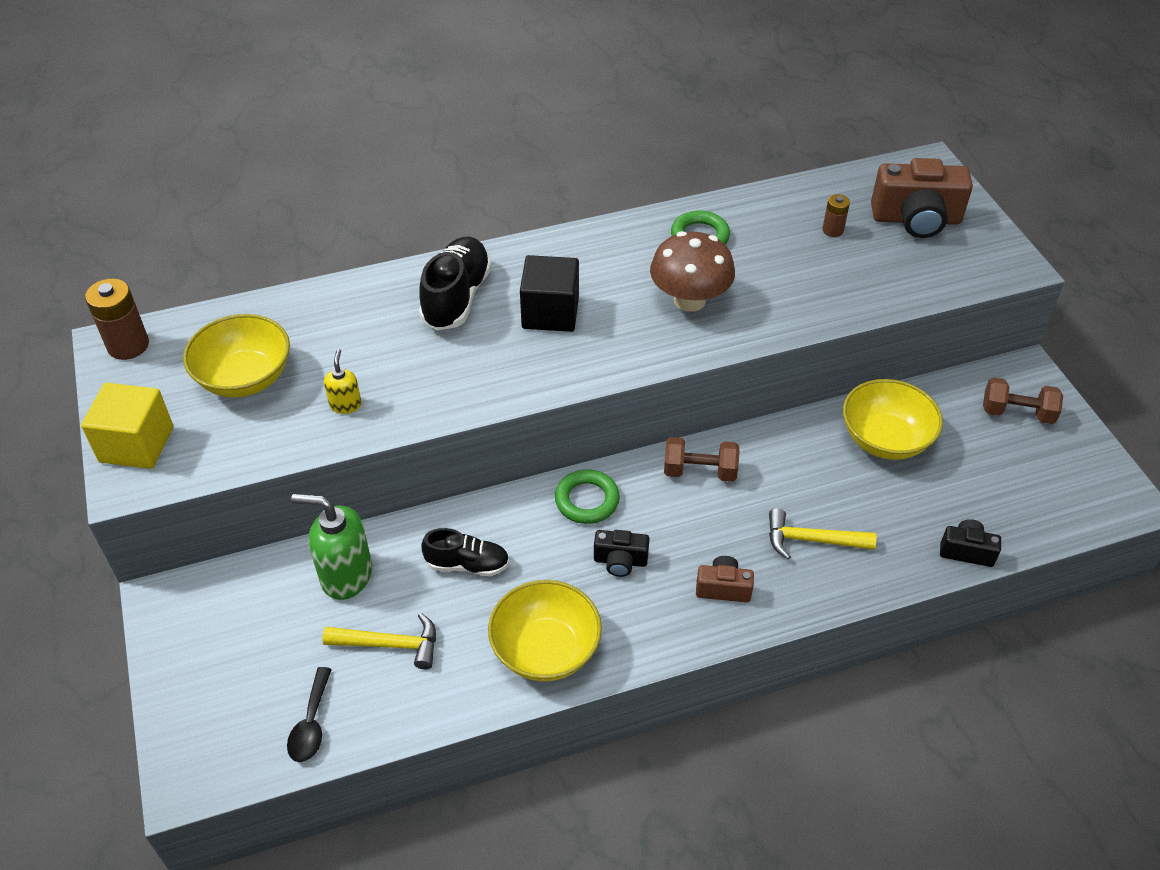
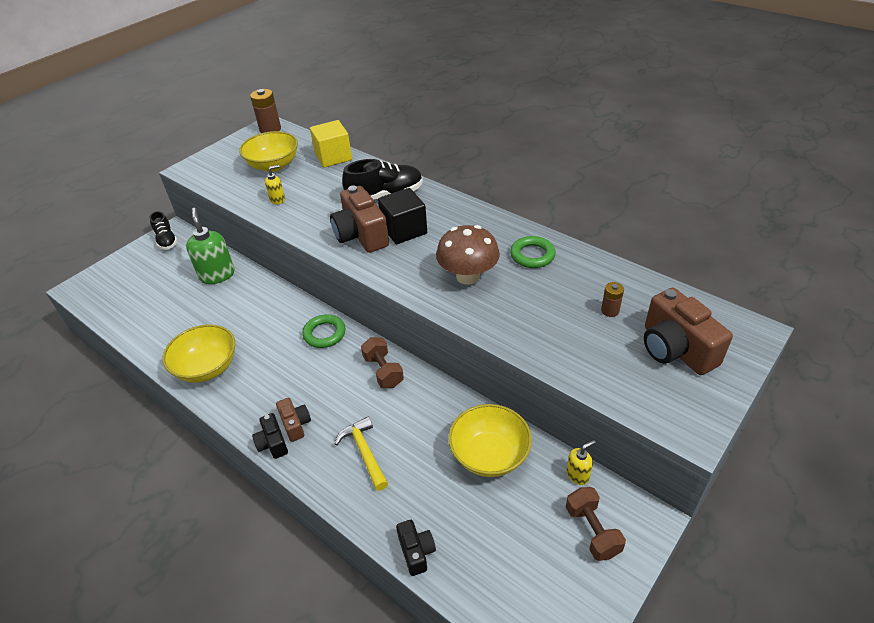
camera: 60 degrees right, 5 degrees down
yellow cube [81,383,173,469] -> yellow cube moved to [310,120,352,167]
black spoon [287,667,332,762] -> none
yellow hammer [322,613,436,670] -> none
black shoe [421,528,509,577] -> black shoe moved to [149,211,178,250]
black camera [594,530,649,577] -> black camera moved to [252,413,288,459]
none -> brown camera [330,186,389,253]
none -> yellow soap dispenser [567,440,596,485]

